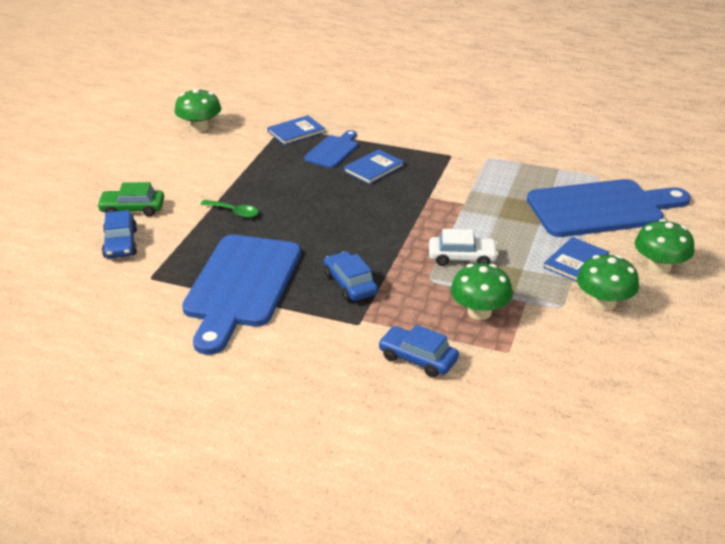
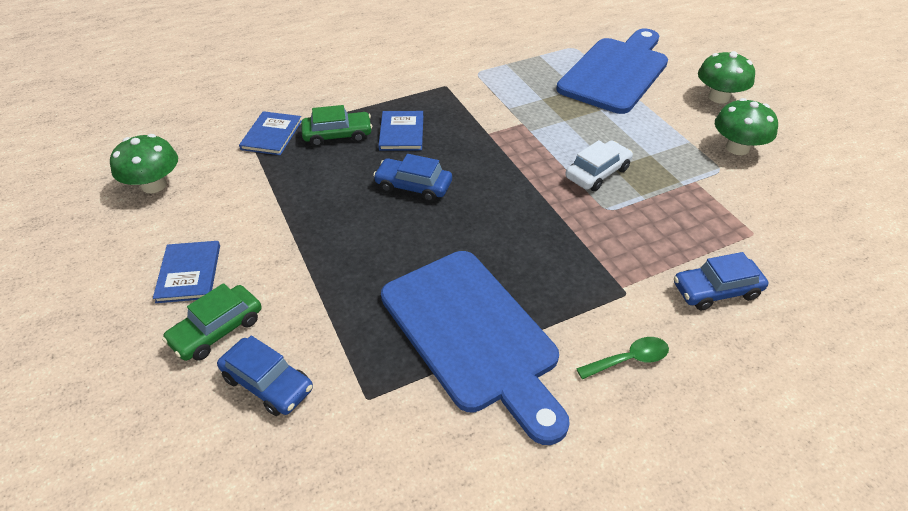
camera: 45 degrees left, 10 degrees up
green spoon [201,200,259,218] -> green spoon moved to [576,337,669,379]
blue cutting board [304,130,358,168] -> green car [301,105,372,147]
blue car [324,251,378,301] -> blue car moved to [373,154,452,202]
green mushroom [451,263,513,320] -> none
blue book [543,237,609,282] -> blue book moved to [153,241,220,303]

